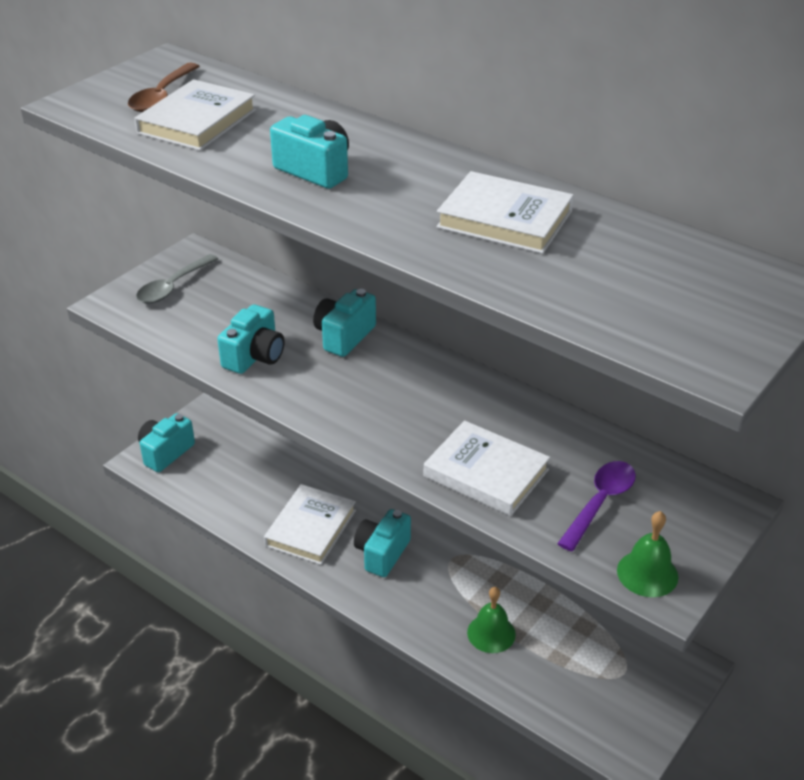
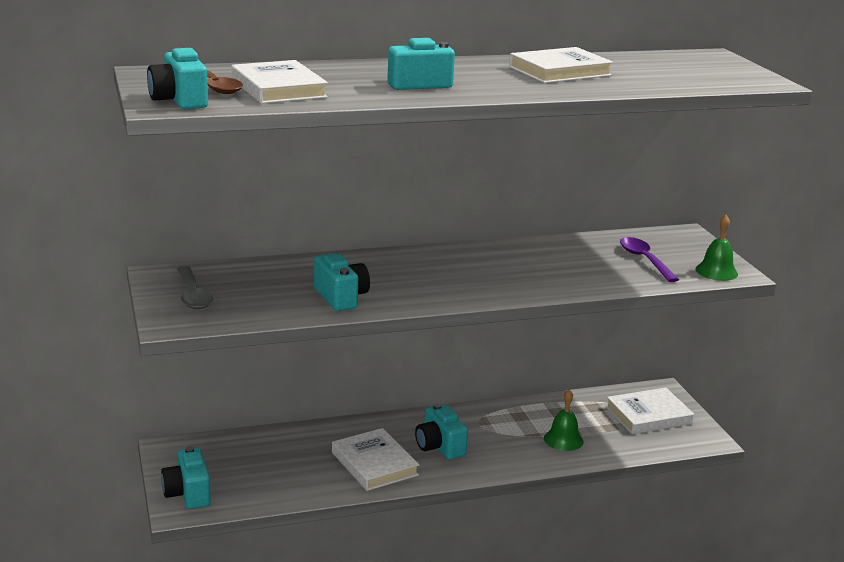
camera: 55 degrees left, 15 degrees down
turquoise camera [313,289,376,357] -> turquoise camera moved to [147,48,208,109]
white book [424,420,550,516] -> white book moved to [606,388,694,434]

